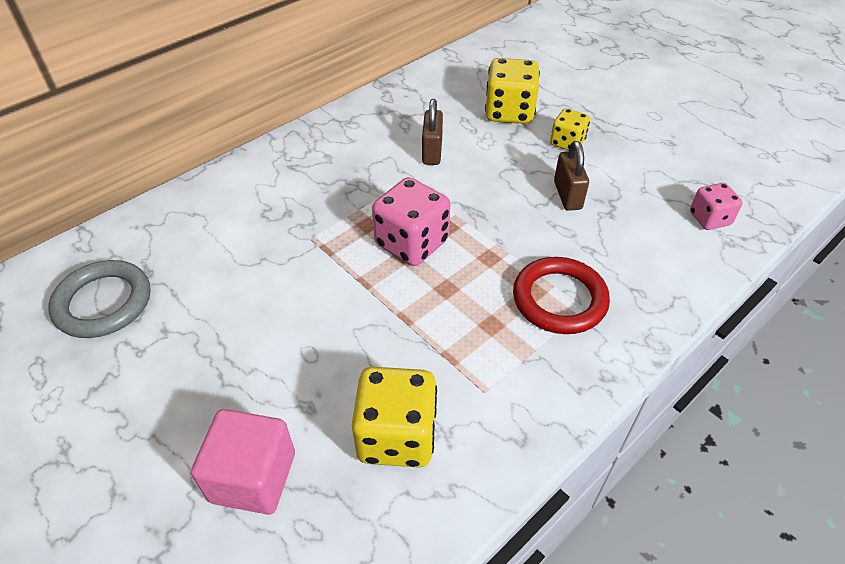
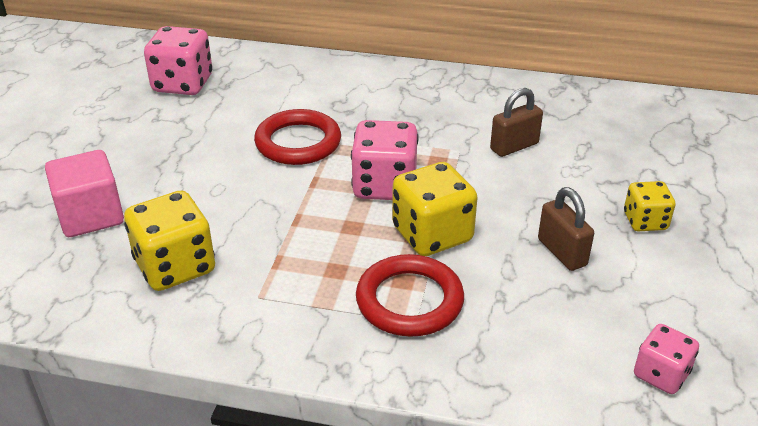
camera: 55 degrees right, 10 degrees down
grey ring [49,260,150,338] -> pink dice [144,26,212,95]
yellow dice [485,58,540,124] -> yellow dice moved to [392,162,478,256]
brown padlock [554,141,589,211] -> brown padlock turned 75 degrees counterclockwise [538,187,594,271]
none -> red ring [254,109,341,165]

